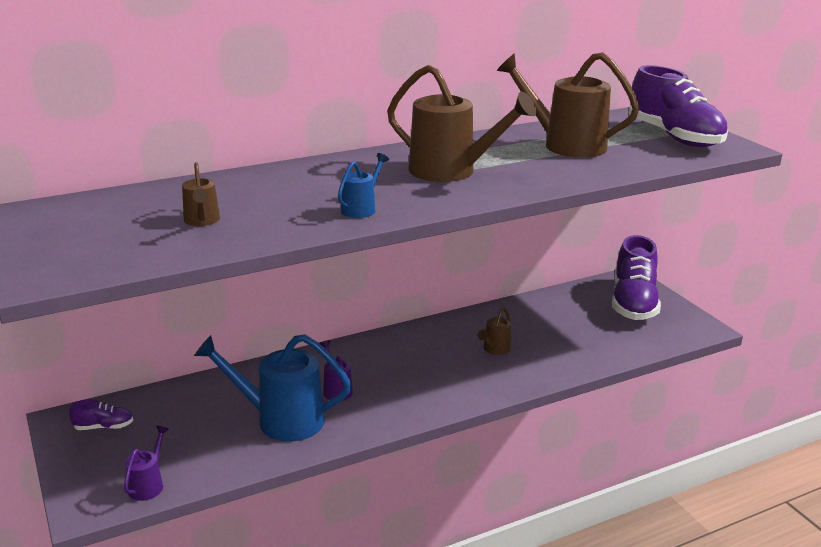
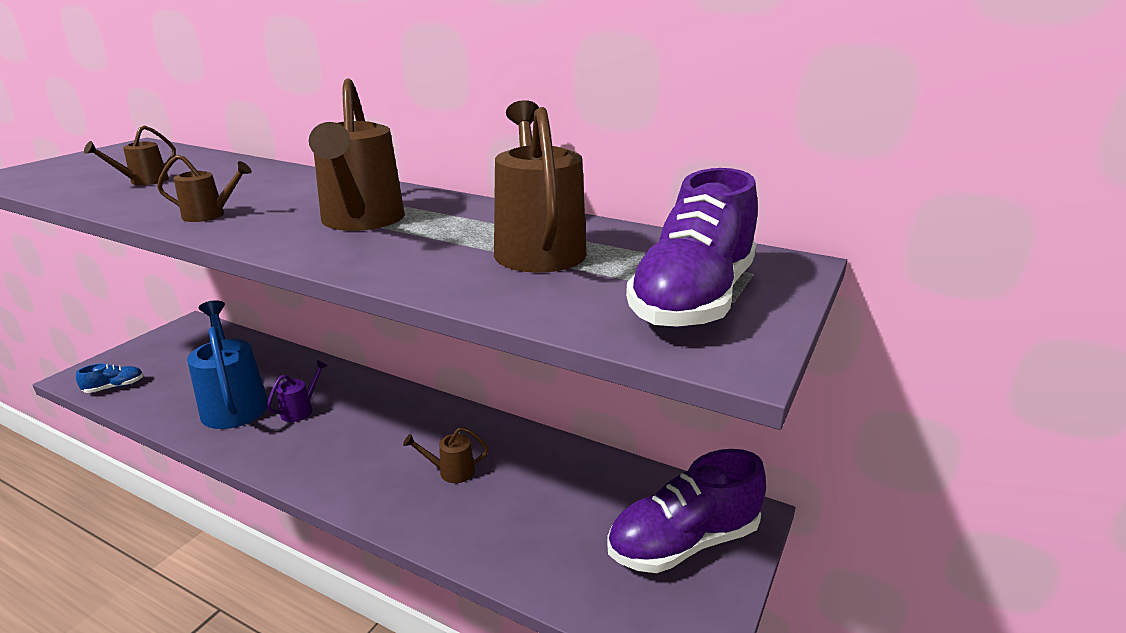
camera: 55 degrees right, 0 degrees up
purple shoe [69,399,133,430] -> none
purple watering can [124,426,169,501] -> blue shoe [76,364,144,393]
blue watering can [338,153,389,218] -> brown watering can [157,155,252,222]

